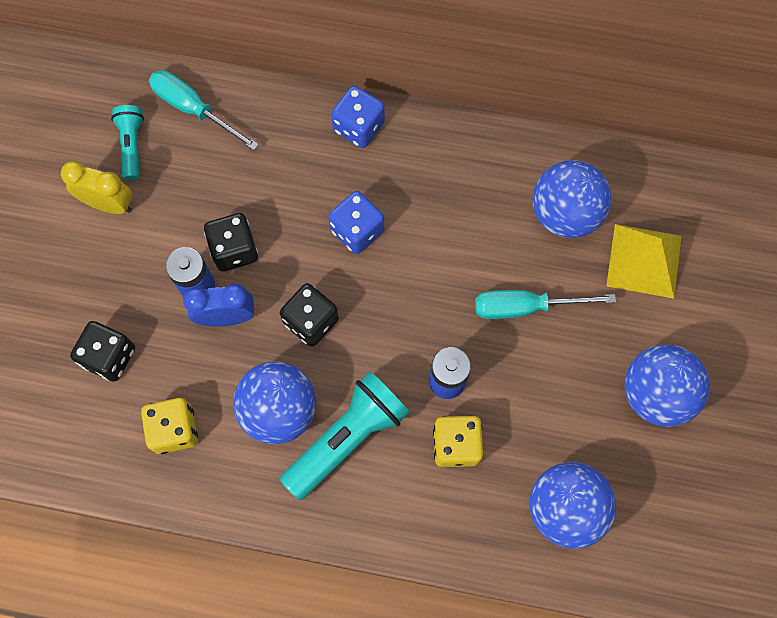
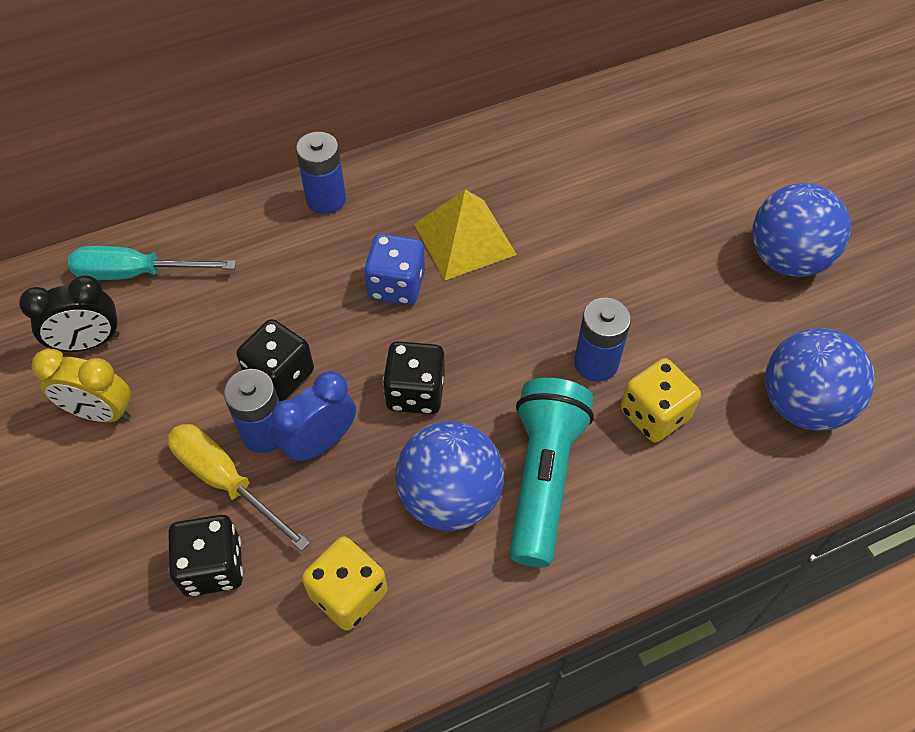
camera: 35 degrees left, 15 degrees down
yellow clock [61,161,132,214] -> yellow clock turned 150 degrees counterclockwise [31,349,131,422]
turquoise flashlight [111,105,144,181] -> black clock [19,275,119,352]
blue dice [331,86,385,148] -> blue battery [296,132,346,214]
turquoise screwdriver [475,290,616,319] -> none
blue ball [532,160,611,238] -> none
yellow pyramid [606,224,682,299] -> yellow pyramid moved to [414,189,517,281]
none -> yellow screwdriver [168,424,310,551]

